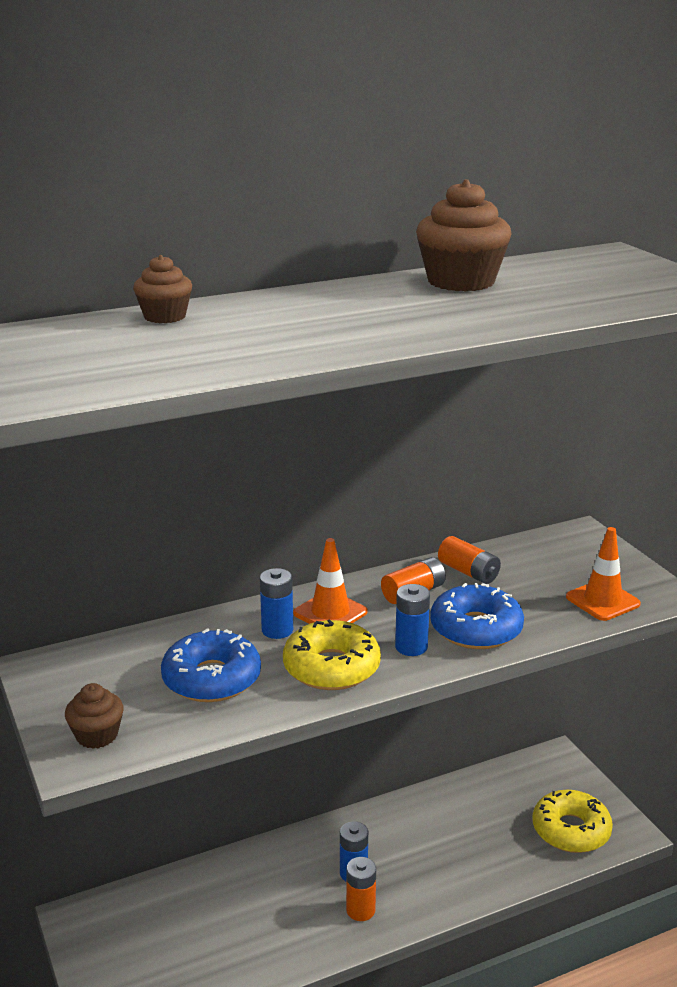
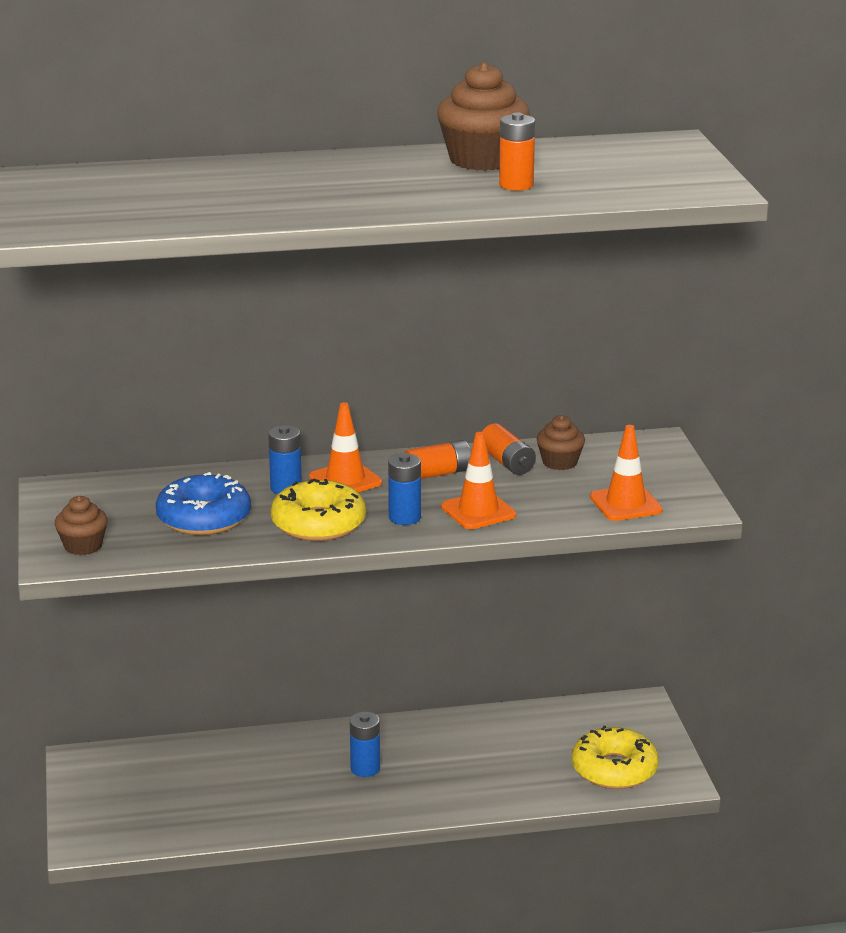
camera: 15 degrees right, 0 degrees up
brown cupcake [133,255,192,323] -> brown cupcake moved to [537,415,585,470]
orange battery [346,857,376,921] -> orange battery moved to [499,112,535,191]
blue donut [430,583,524,649] -> orange traffic cone [441,432,516,529]

